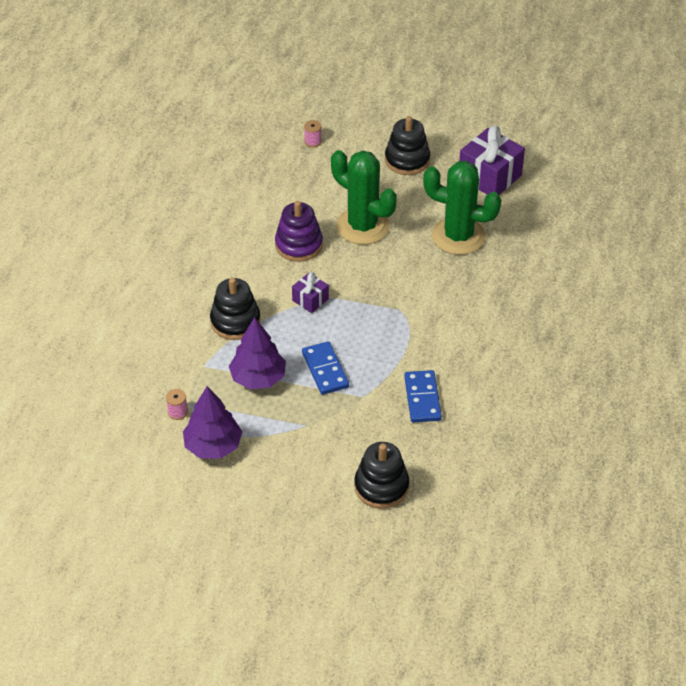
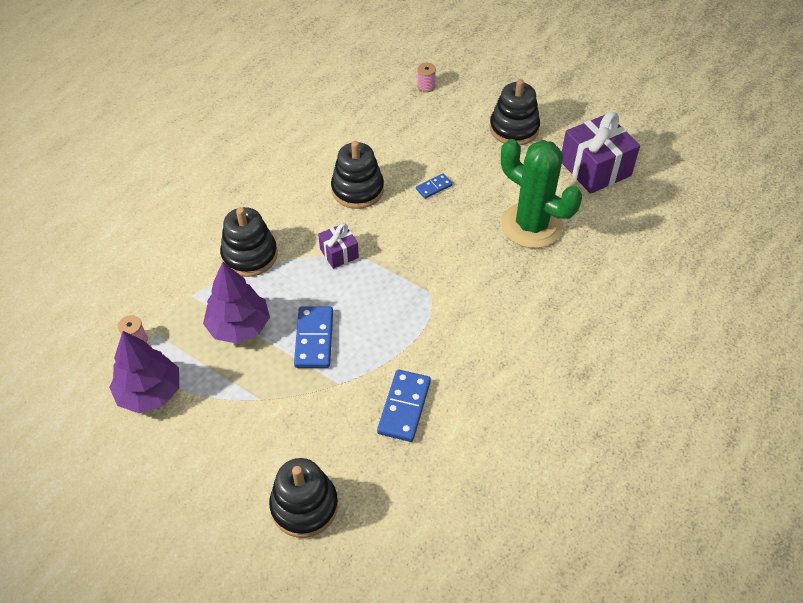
camera: 20 degrees right, 5 degrees up
purple stacking toy [275,201,323,262] -> black stacking toy [331,141,384,209]
green cactus [331,150,397,245] -> blue domino [416,174,452,199]

